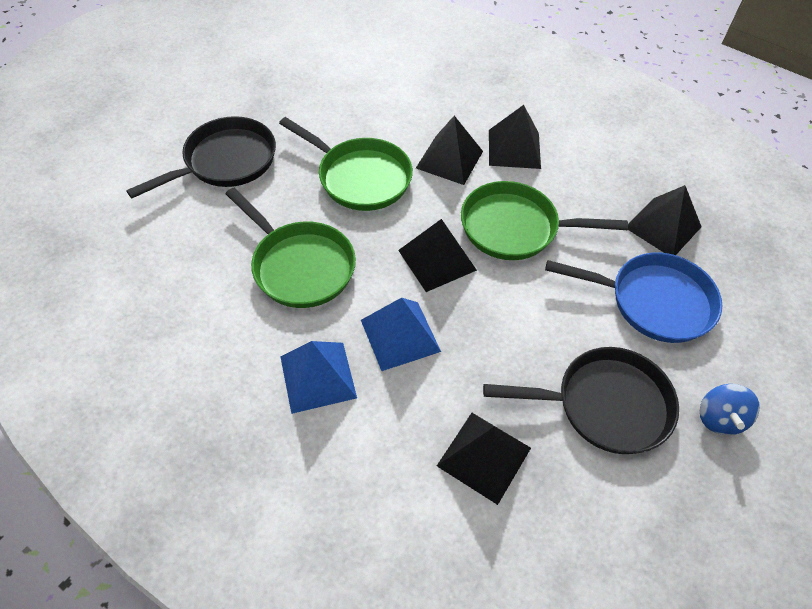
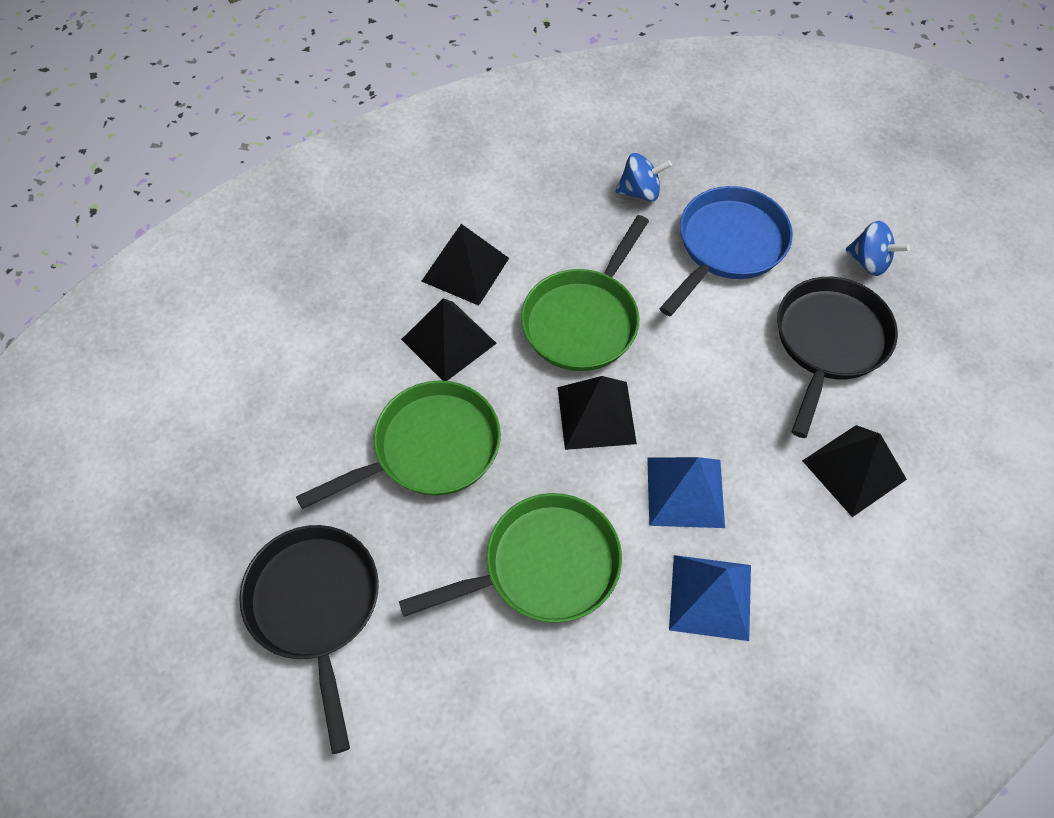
camera: 65 degrees left, 5 degrees up
black pyramid [628,185,701,255] -> blue spinning top [616,153,672,202]

